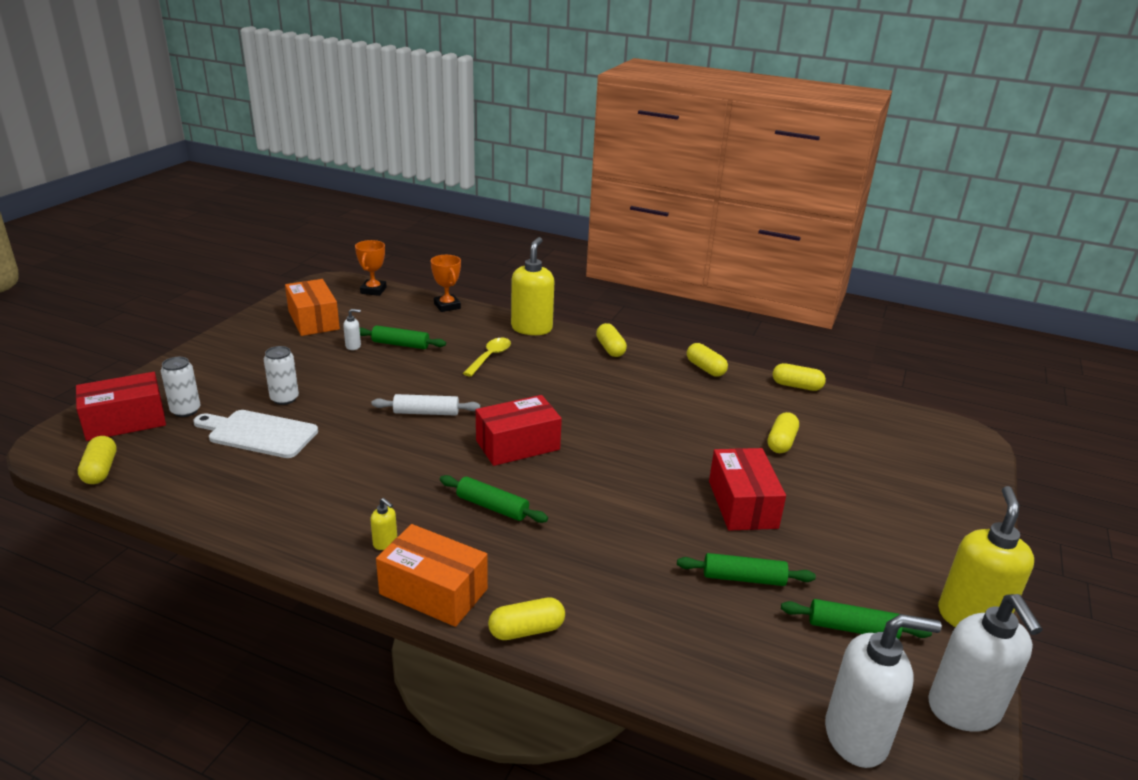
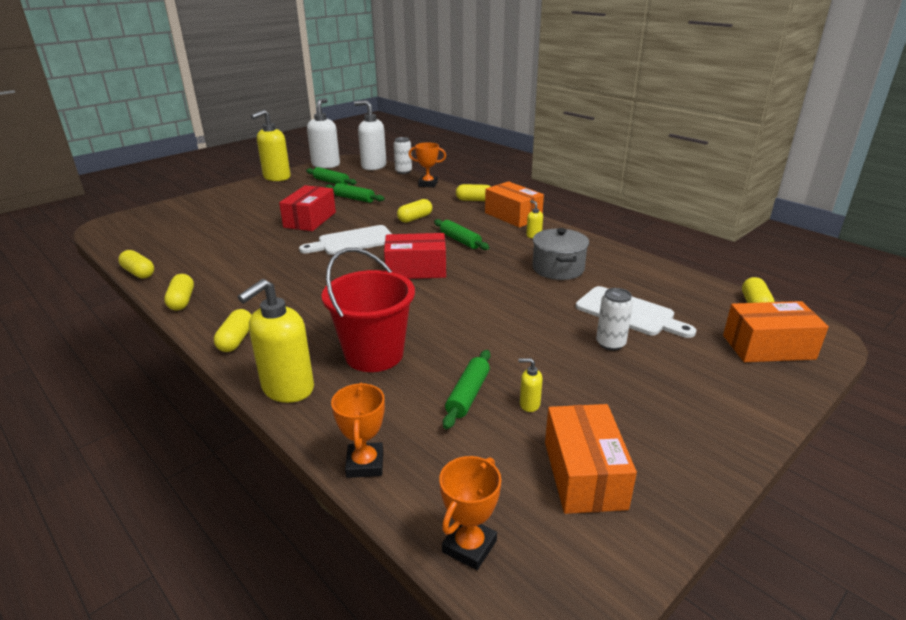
camera: 155 degrees left, 0 degrees up
red box [76,372,166,441] -> orange box [723,301,829,362]
white can [161,357,201,417] -> white can moved to [394,137,412,174]
white soap dispenser [343,309,361,350] -> yellow soap dispenser [518,358,543,412]
green rolling pin [360,325,446,349] -> green rolling pin turned 75 degrees clockwise [443,350,491,429]
white rolling pin [372,394,480,416] -> none
yellow spoon [463,338,511,377] -> red bucket [322,248,415,372]
yellow capsule [767,412,799,453] -> yellow capsule moved to [397,199,432,223]
none -> white cutting board [299,225,392,255]
none -> orange trophy [408,143,446,187]
none -> grey pot [533,228,589,280]

